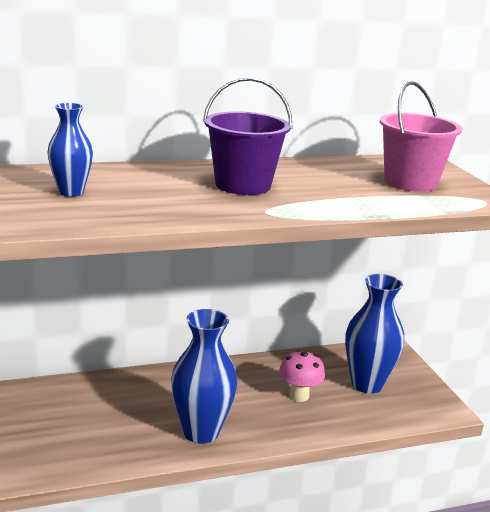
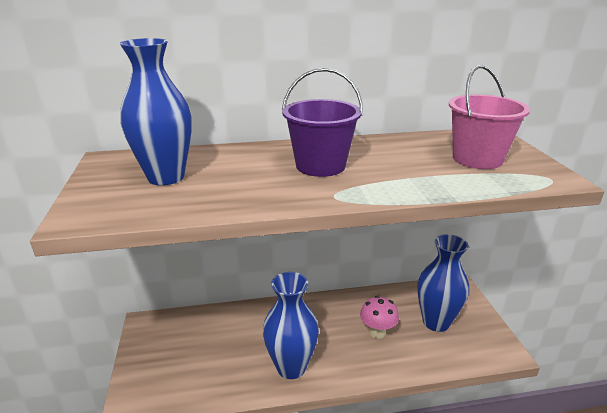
camera: 10 degrees right, 5 degrees up
blue vase [47,103,93,197] -> blue vase [119,38,192,185], size x1.70

